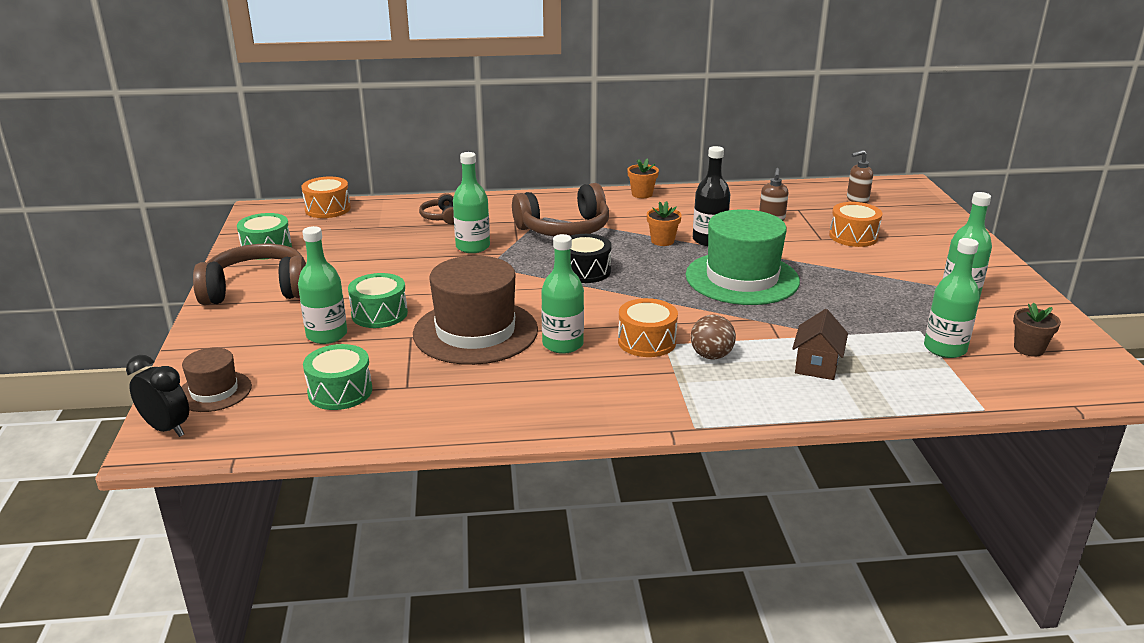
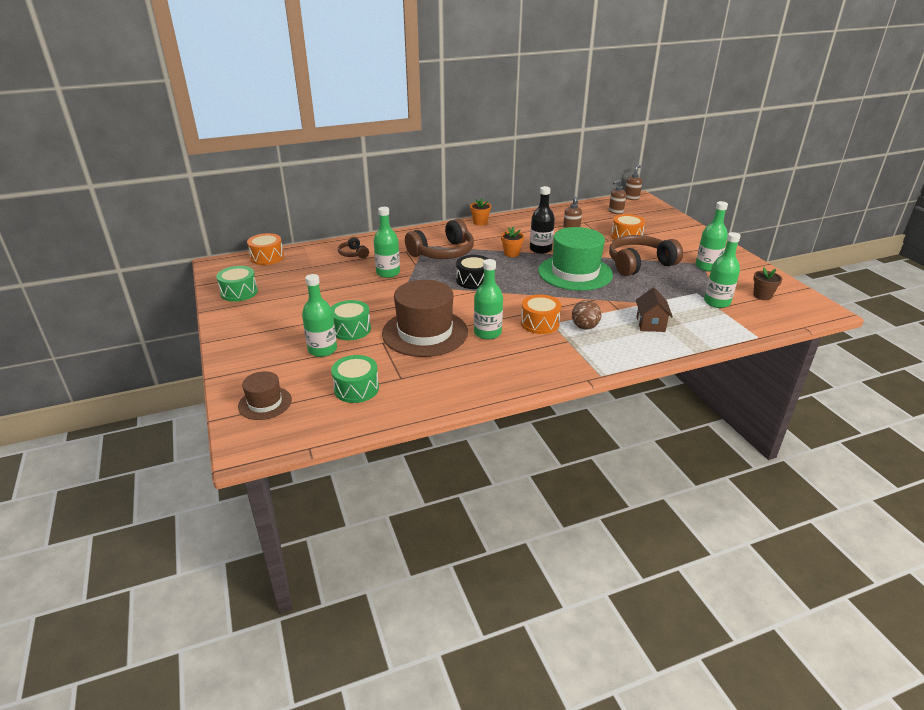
camera: 15 degrees left, 5 degrees up
black clock [126,355,189,437] -> none
brown headphones [193,244,306,305] -> brown headphones moved to [609,235,683,276]
none -> brown soap dispenser [625,165,642,200]

